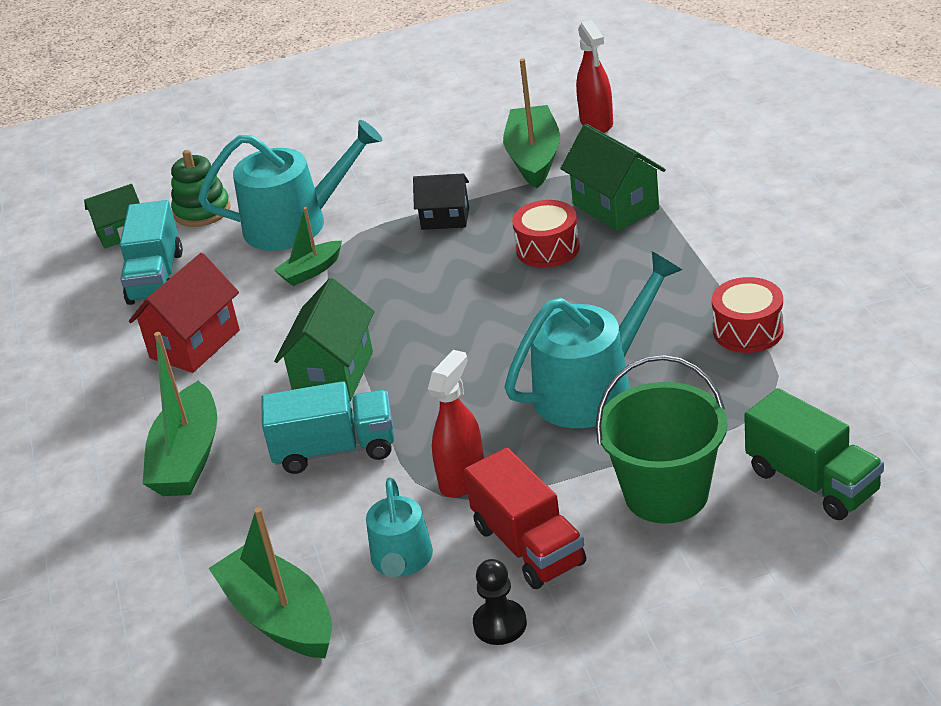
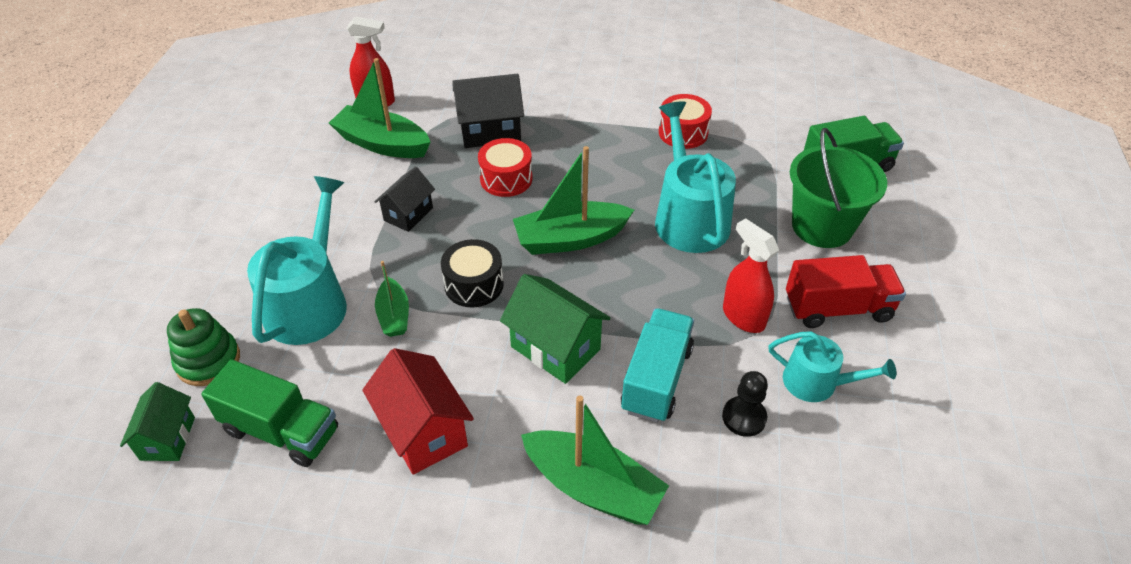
camera: 70 degrees left, 10 degrees up
turquoise truck [120,200,183,305] -> green truck [201,360,338,467]
green boat [209,507,332,658] -> green boat moved to [513,146,634,255]
black pawn [473,559,527,645] -> black pawn moved to [722,371,768,437]
green house [560,124,666,231] -> black house [452,74,524,148]
none -> black drum [441,239,504,307]

